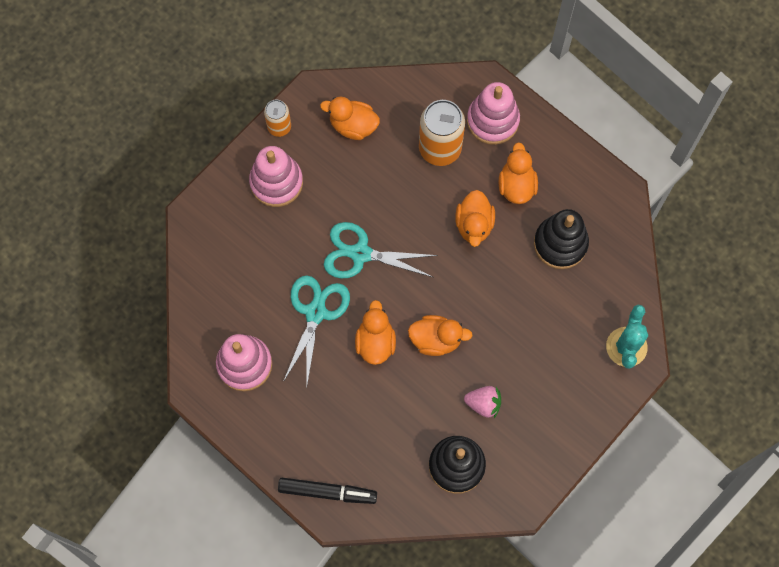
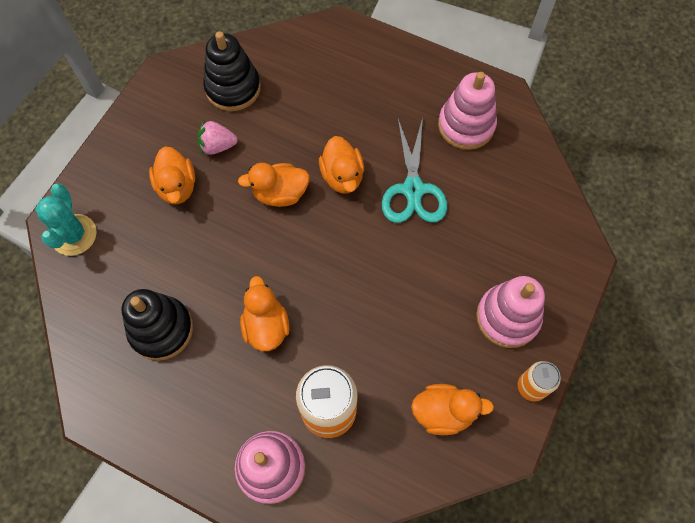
camera: 165 degrees right, 5 degrees down
black marker [278,478,377,504] -> none
turquoise scissors [324,222,438,278] -> none
orange duck [498,142,538,204] -> orange duck moved to [149,146,195,204]

